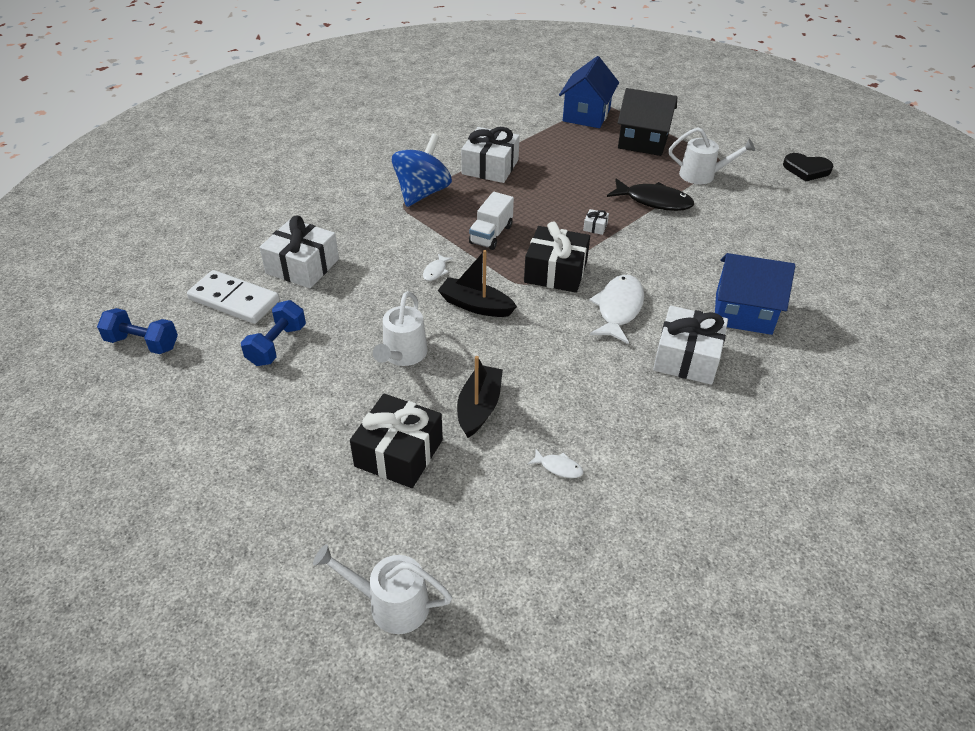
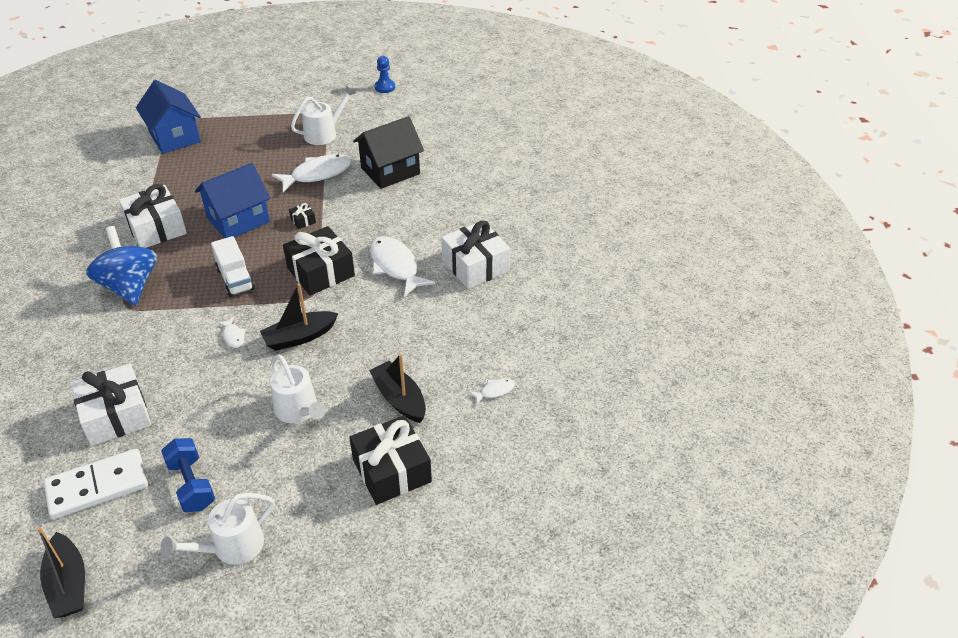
camera: 50 degrees left, 0 degrees up
blue dumbbell [97,308,178,354] -> black boat [37,527,85,618]
white watering can [313,544,452,634] -> white watering can moved to [161,493,275,565]
white gift [583,209,609,235] -> black gift [289,203,316,229]
black fish [607,178,694,211] -> white fish [272,154,352,192]
black house [618,88,677,156] -> black house moved to [353,116,424,189]
blue house [715,253,795,335] -> blue house moved to [195,163,270,238]
black heart [783,153,833,181] -> blue pawn [375,56,395,93]

